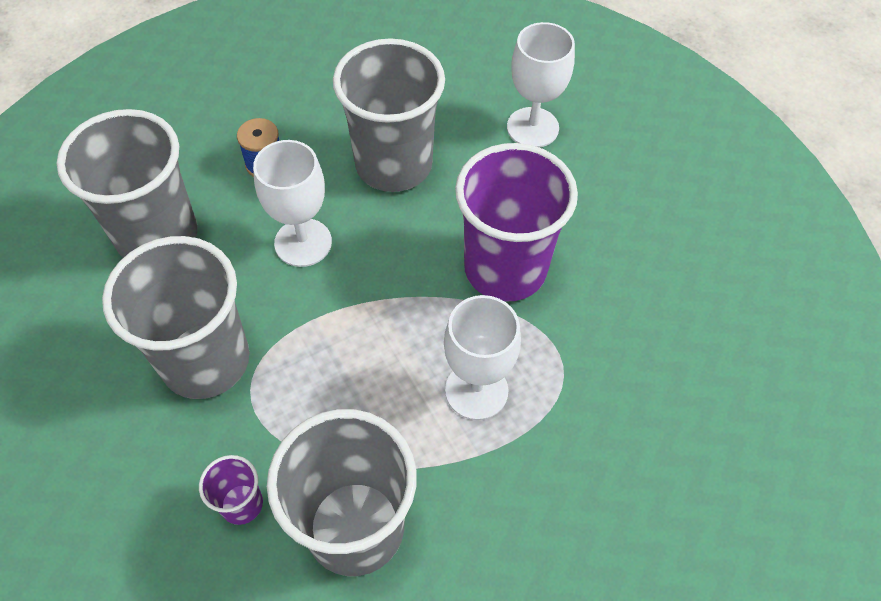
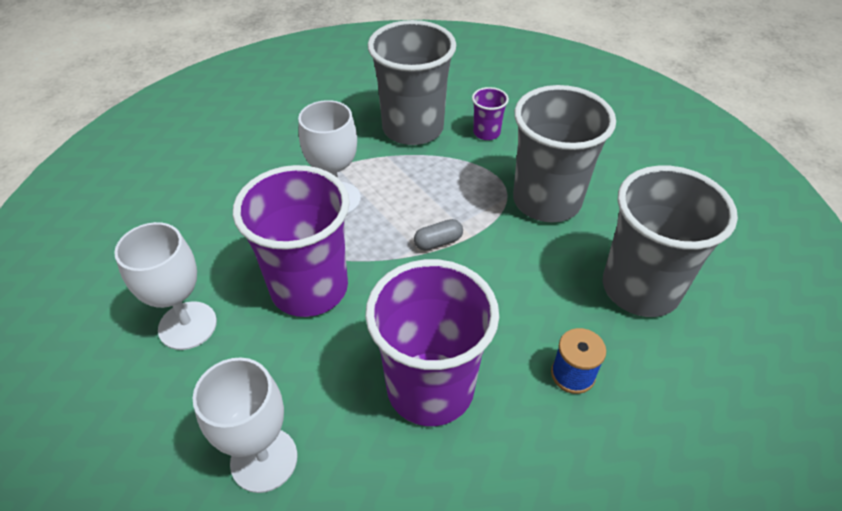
camera: 175 degrees right, 10 degrees down
white goblet [253,140,332,267] -> white goblet moved to [114,222,217,350]
grey cup [333,38,445,192] -> purple cup [365,259,499,426]
none -> grey capsule [414,219,463,251]

